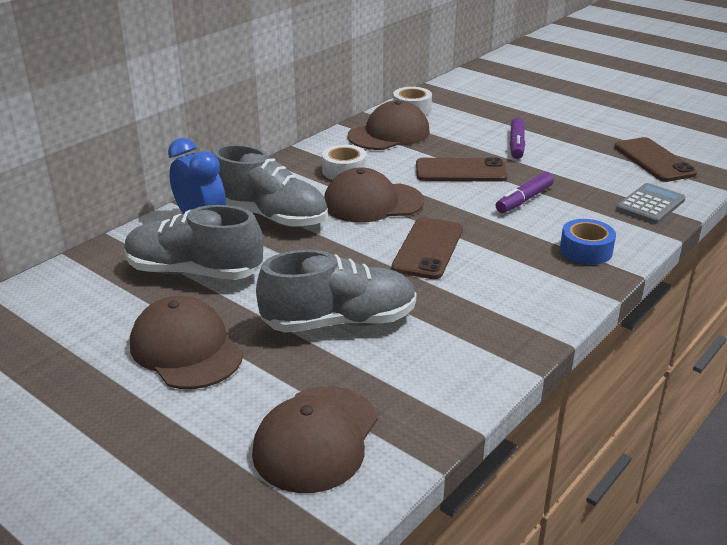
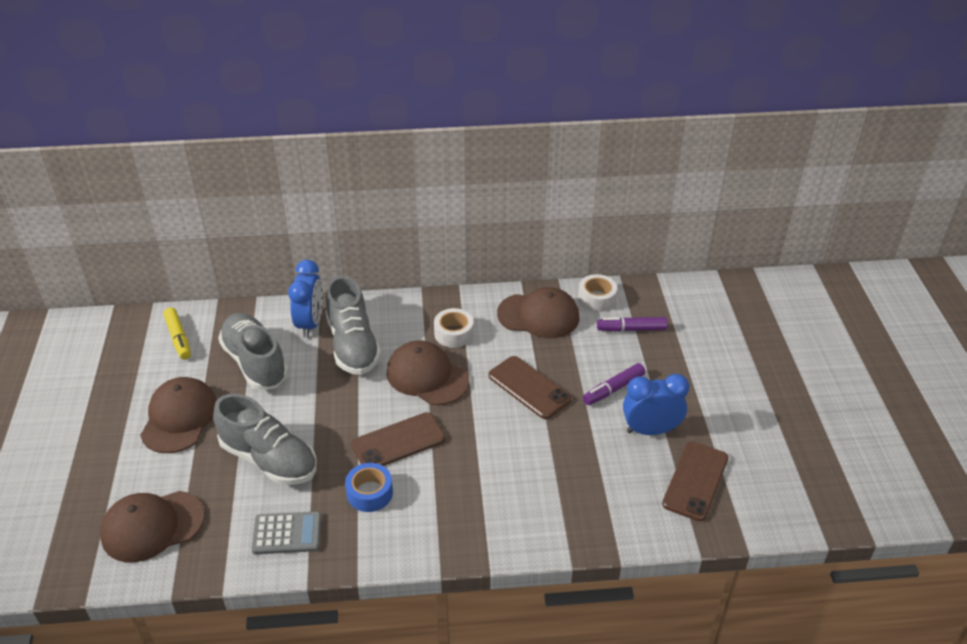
camera: 45 degrees right, 10 degrees up
purple marker [496,172,554,213] -> purple marker moved to [597,317,668,332]
blue tape [560,219,616,265] -> blue tape moved to [345,463,393,512]
grey calculator [616,183,686,224] -> grey calculator moved to [251,511,321,554]
none -> yellow marker [164,308,191,360]
none -> blue clock [623,374,690,435]

